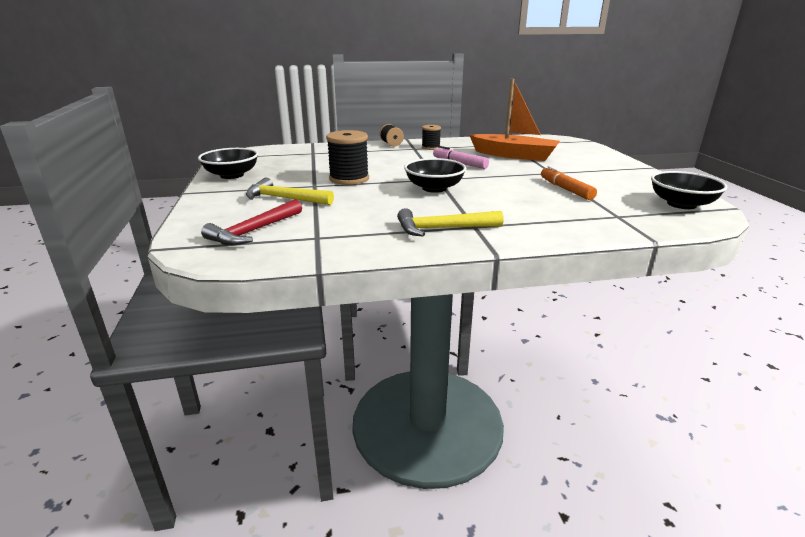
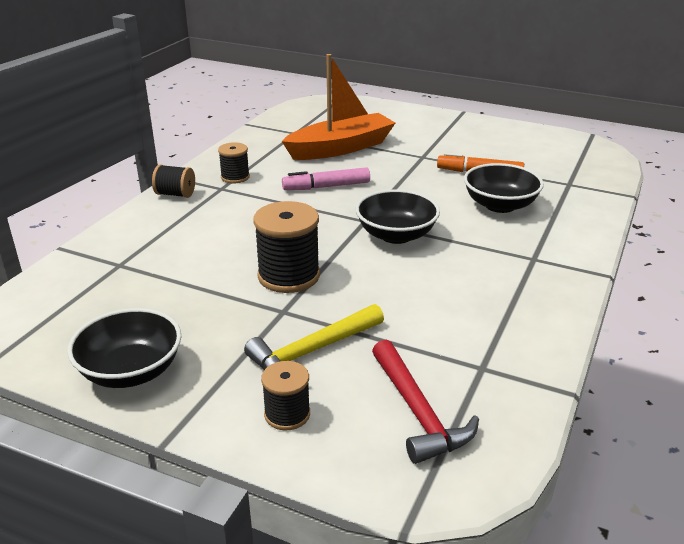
camera: 55 degrees left, 5 degrees up
yellow hammer [397,208,504,237] -> none
black bowl [651,171,728,209] -> black bowl moved to [464,163,544,213]
none -> black spool [261,361,310,430]

